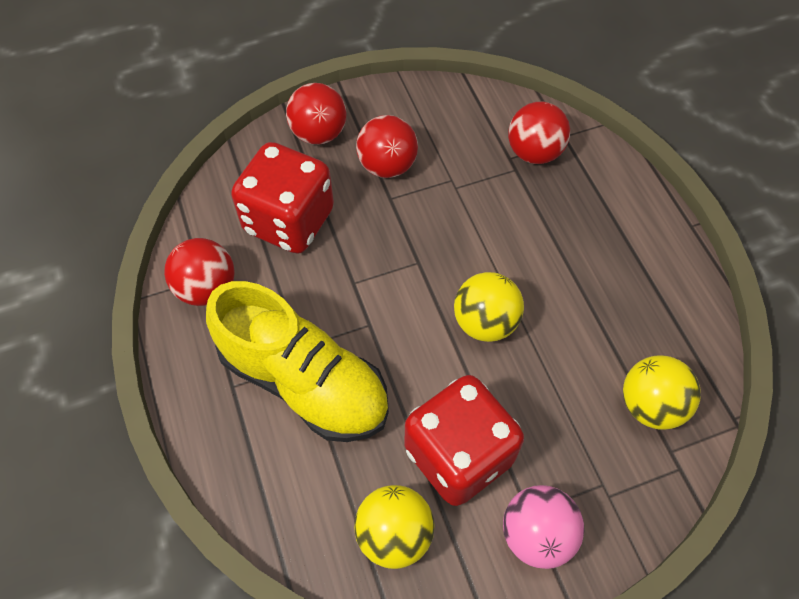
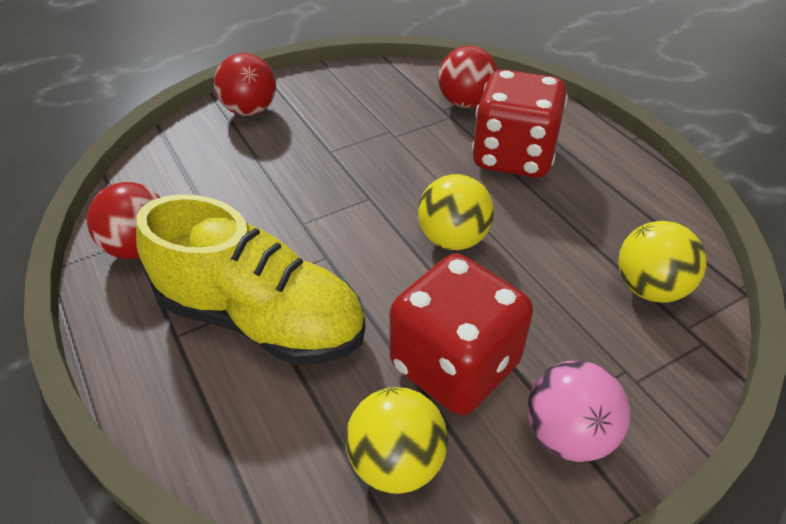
camera: 10 degrees left, 15 degrees down
red dice [231,142,334,254] -> red dice moved to [472,69,568,178]
red ball [356,115,418,178] -> none

